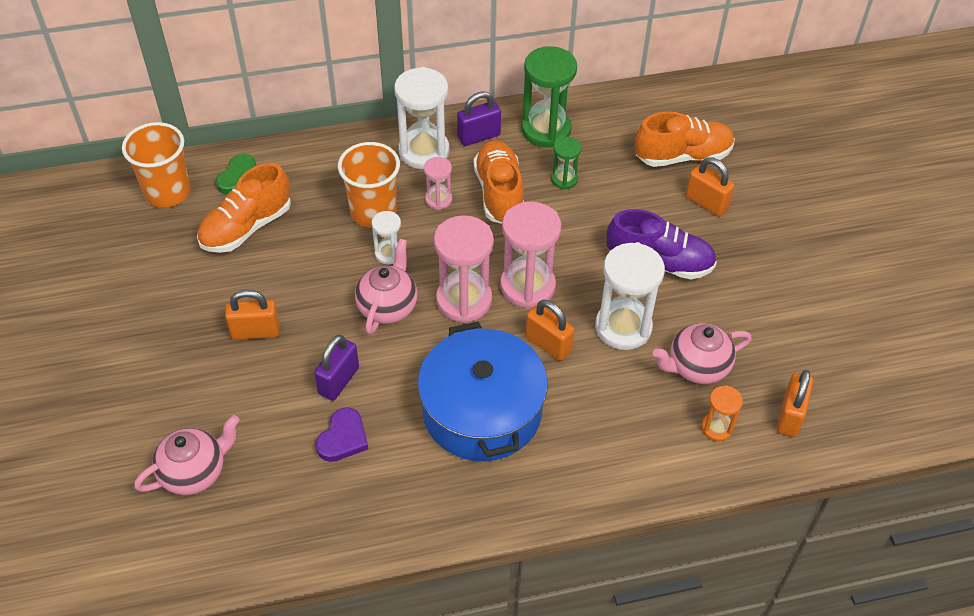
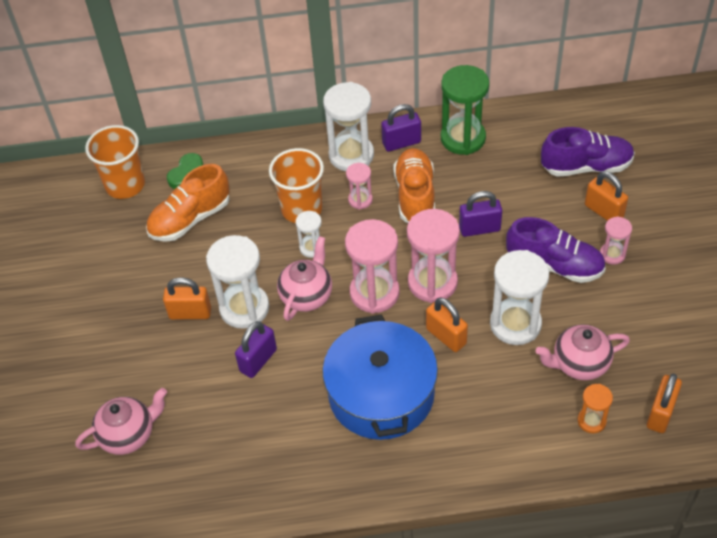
camera: 10 degrees right, 0 degrees up
purple heart [316,407,368,462] -> none
green hourglass [551,137,581,189] -> none
orange shoe [635,112,735,167] -> purple shoe [541,127,635,177]
none -> white hourglass [206,235,269,329]
none -> purple padlock [459,191,502,237]
none -> pink hourglass [600,216,632,265]

